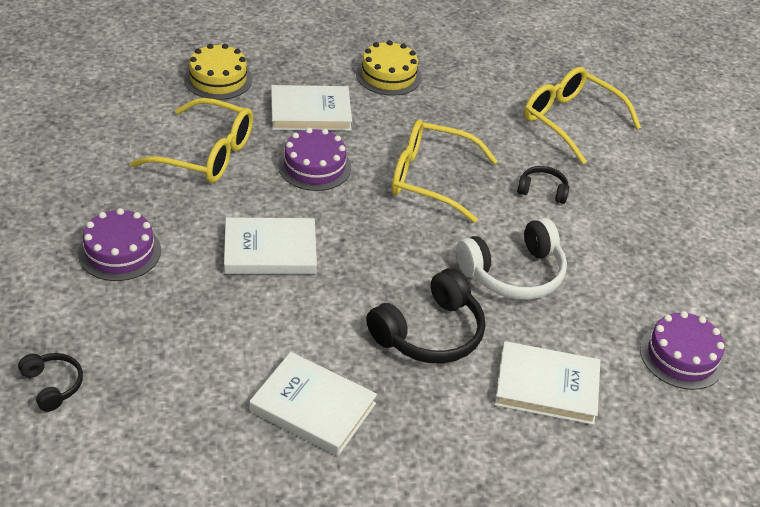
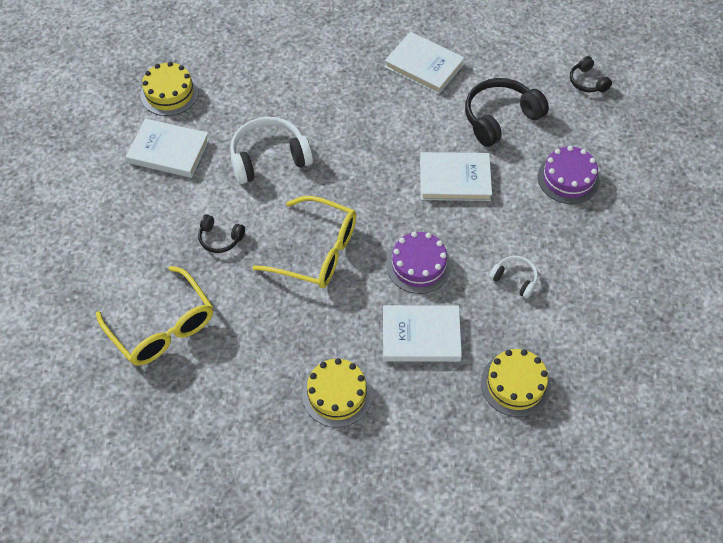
camera: 170 degrees left, 15 degrees up
yellow glasses [130,98,253,183] -> white headphones [489,256,538,299]
black headphones [366,268,485,364] -> black headphones moved to [465,78,549,147]
white book [494,341,600,425] -> white book moved to [126,119,209,178]
purple cake [640,311,725,390] -> yellow cake [141,62,199,116]

